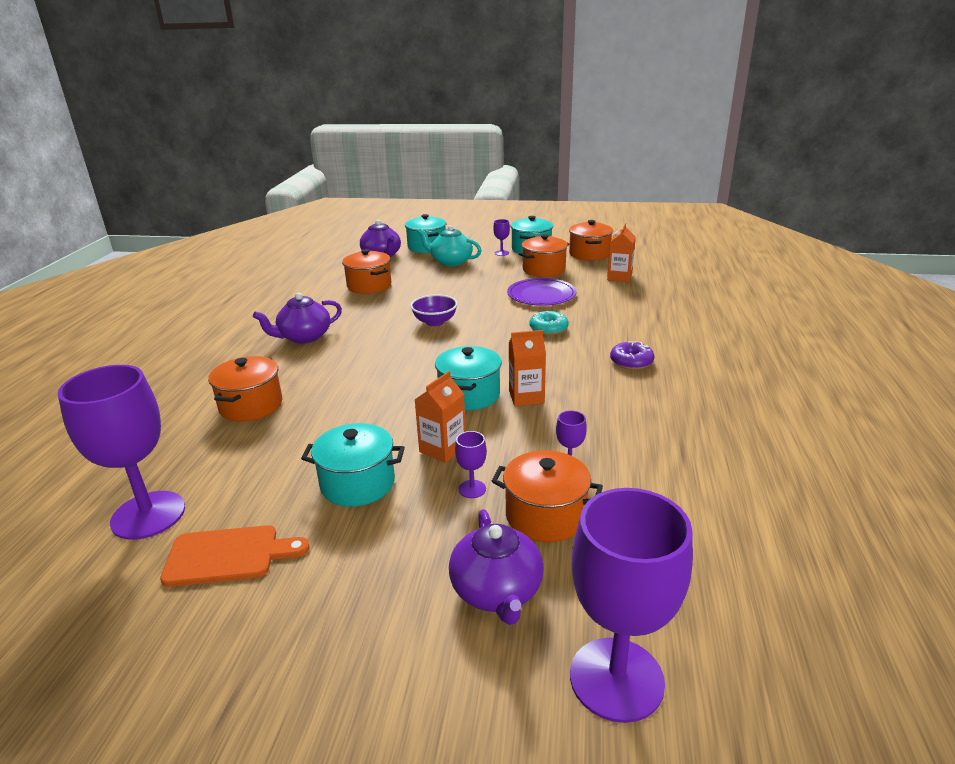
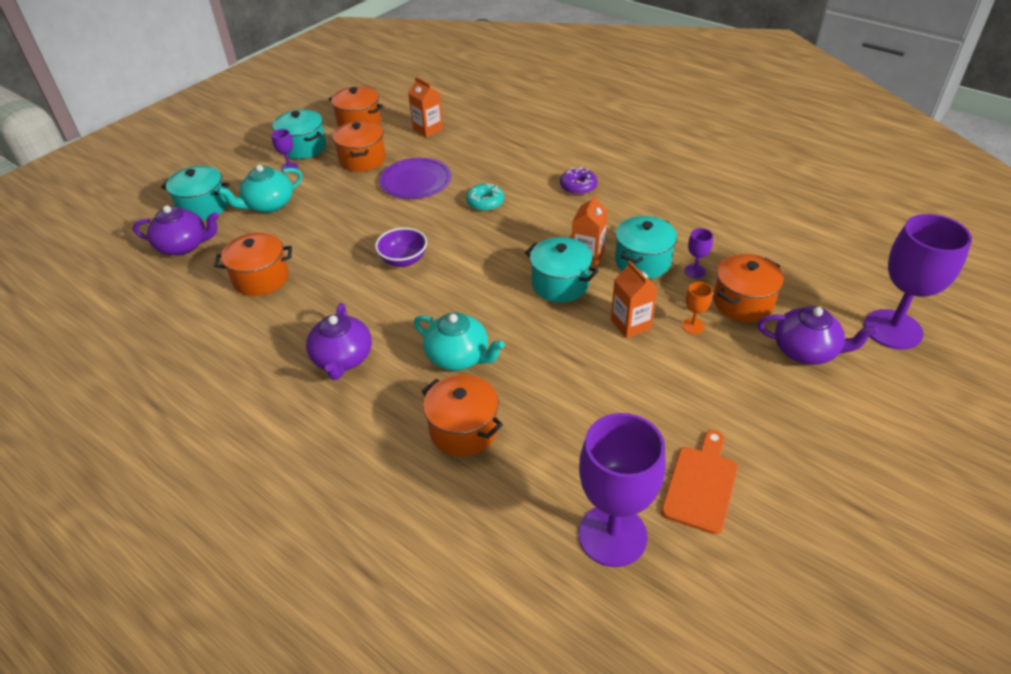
camera: 60 degrees left, 15 degrees up
turquoise pot [301,423,405,507] -> turquoise pot moved to [615,216,677,279]
purple goblet [455,431,487,498] -> orange goblet [682,282,712,334]
none -> turquoise teapot [414,313,505,370]

